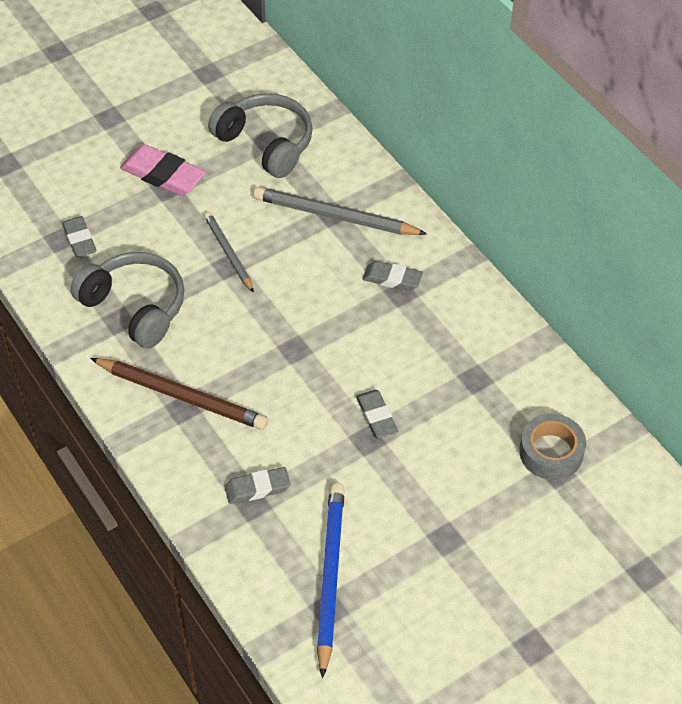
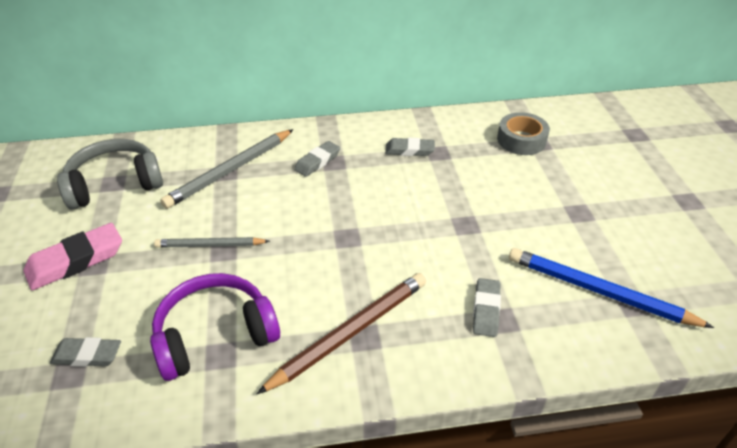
camera: 65 degrees left, 10 degrees down
grey headphones [70,252,185,348] -> purple headphones [150,273,280,381]
grey eraser [356,390,398,439] -> grey eraser moved to [385,138,435,156]

